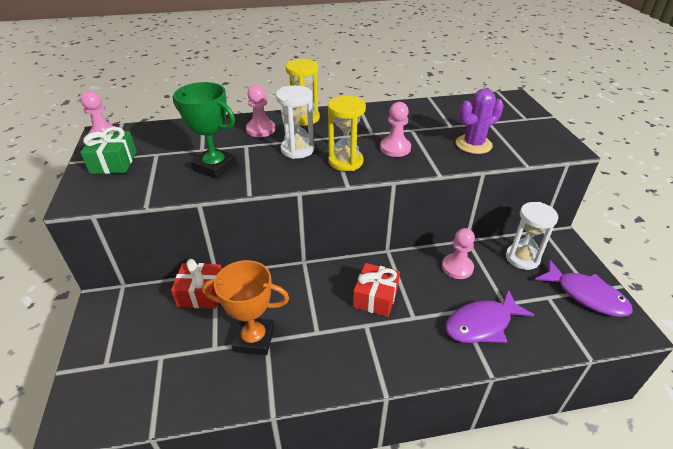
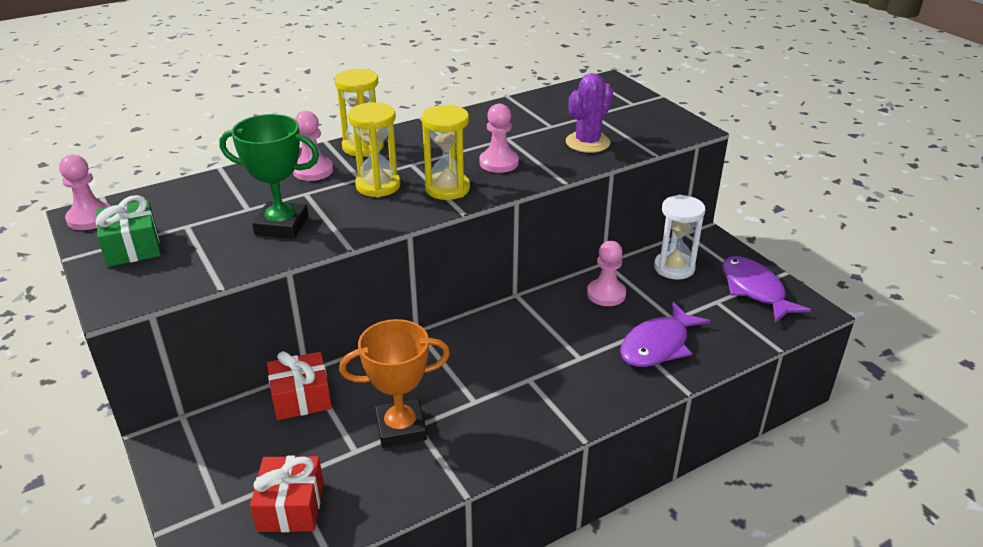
camera: 20 degrees left, 5 degrees down
white hourglass [276,85,314,159] -> yellow hourglass [348,102,401,197]
red gift [353,263,400,317] -> red gift moved to [250,455,324,532]
purple fish [535,259,632,317] -> purple fish turned 135 degrees counterclockwise [722,256,811,323]

